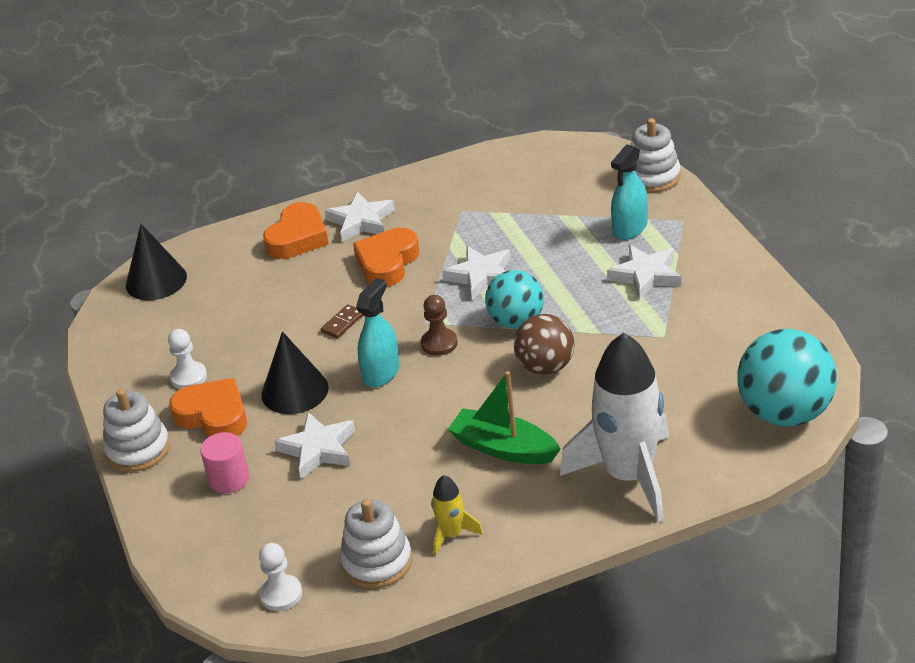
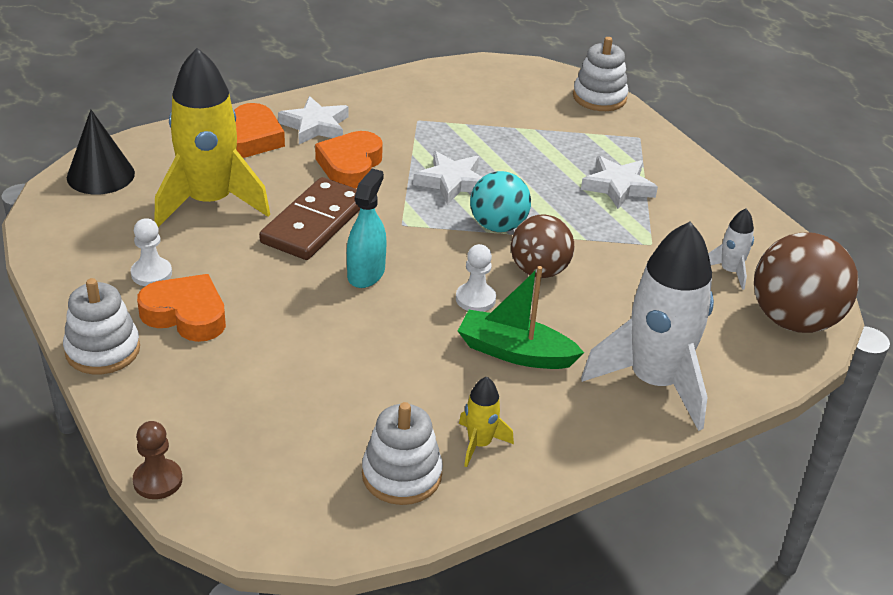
camera: 15 degrees left, 0 degrees up
pink cylinder [200,432,249,493] -> none
white pawn [259,543,302,611] -> white pawn moved to [456,244,496,312]
black cone [262,331,329,414] -> none
white star [274,412,355,479] -> none
brown domino [321,304,363,338] -> brown domino [259,177,360,260], size x2.45
brown pawn [421,295,458,356] -> brown pawn moved to [133,421,182,499]
turquoise spray bottle [611,144,648,240] -> none
turquoise ball [737,329,837,426] -> brown ball [754,232,859,333]
none -> yellow rocket [154,48,270,227]
none -> white rocket [708,209,754,290]

